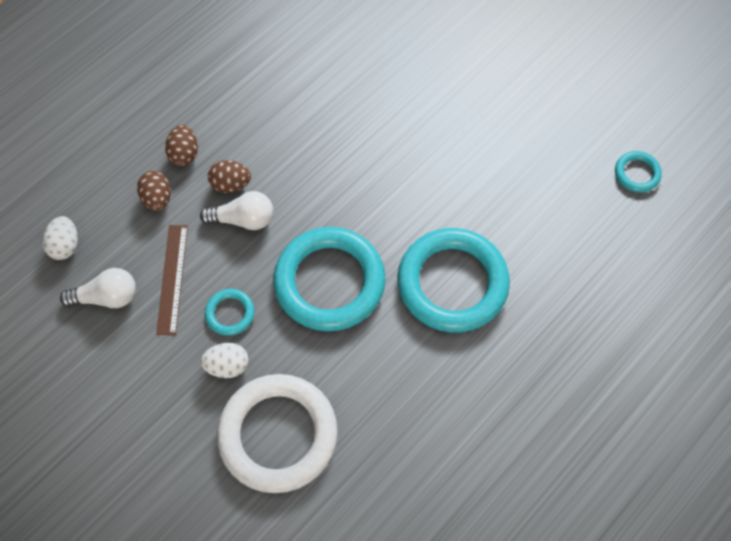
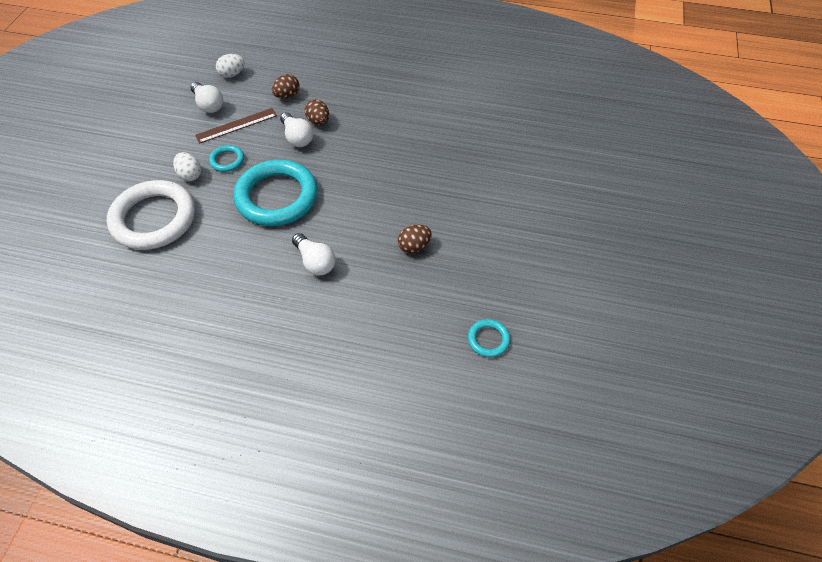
camera: 60 degrees right, 10 degrees down
brown egg [165,125,198,166] -> brown egg moved to [398,225,432,253]
turquoise ring [398,228,510,333] -> white light bulb [292,233,336,276]

